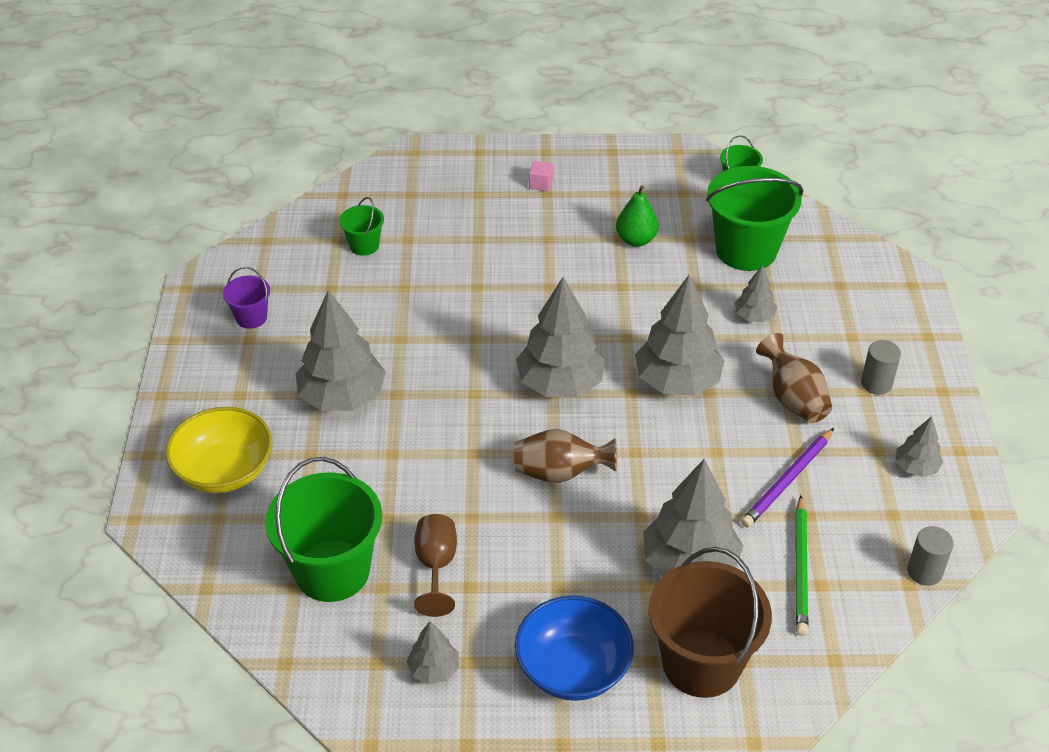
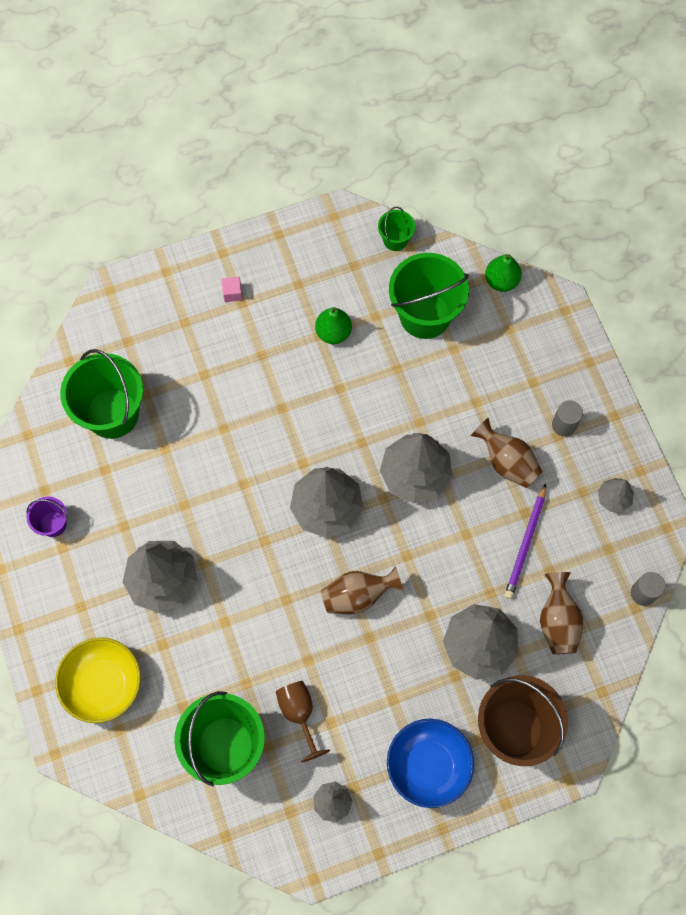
camera: 20 degrees left, 25 degrees up
green bucket [339,197,384,256] -> green bucket [60,349,143,439], size x2.06
grey tree [735,265,777,322] -> none
green pencil [795,495,808,636] -> brown vase [540,572,583,654]
none -> green pear [485,254,522,292]

